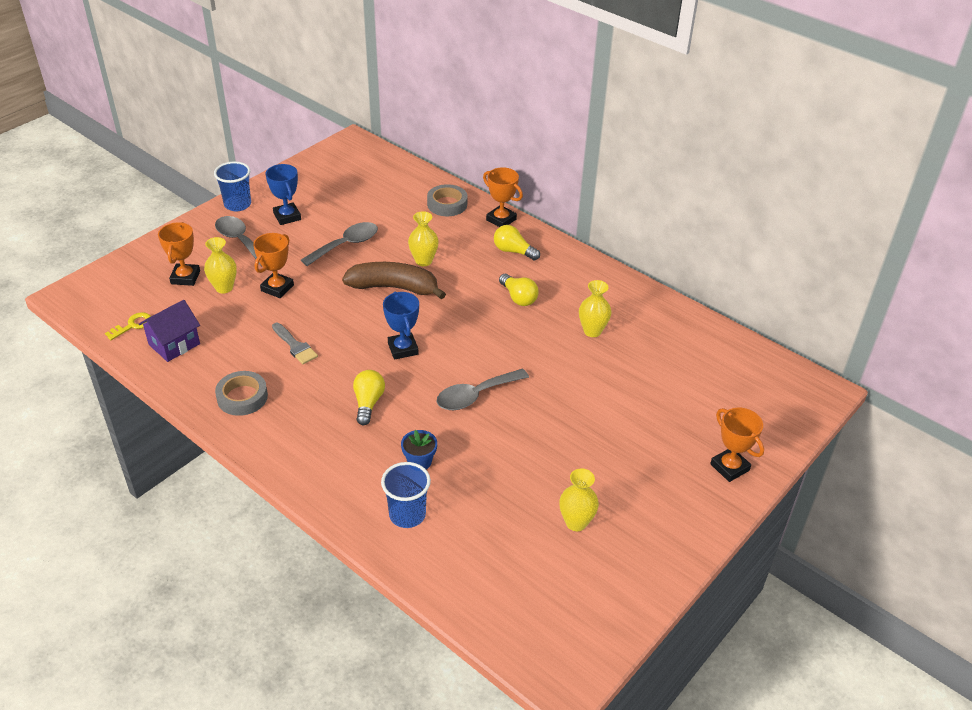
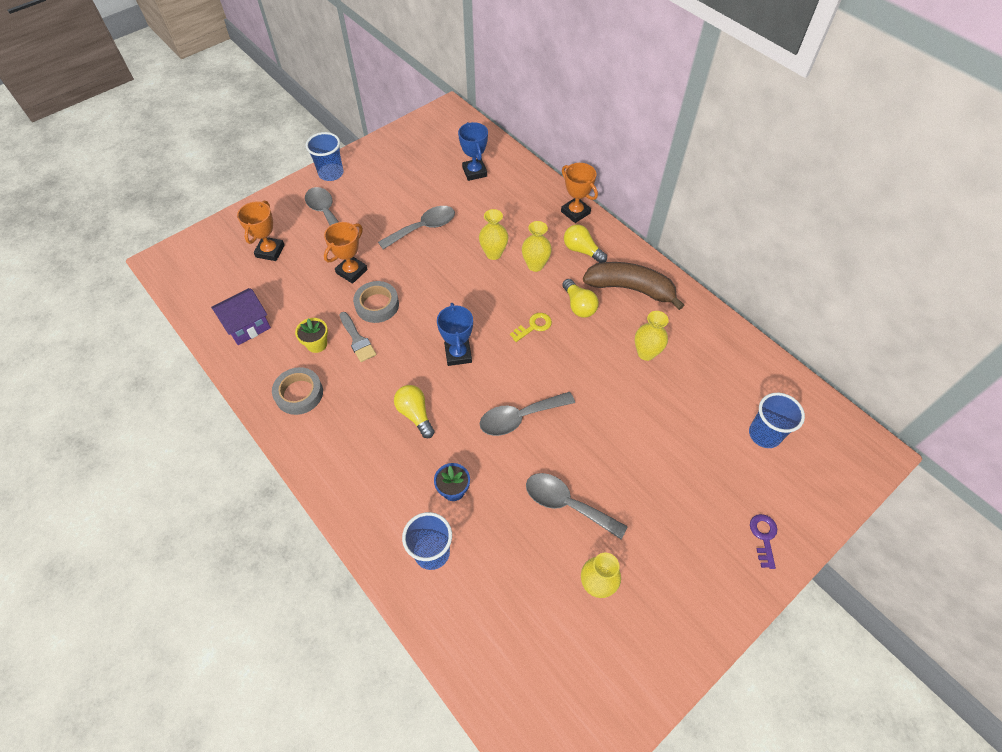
camera: 10 degrees right, 15 degrees up
yellow key [105,312,151,340] -> yellow key moved to [510,313,552,342]
yellow vase [204,237,237,294] -> yellow vase moved to [522,221,552,272]
blue trophy [266,164,301,225] -> blue trophy moved to [458,122,488,181]
brown banana [342,262,446,299] -> brown banana moved to [583,262,684,310]
yellow light bulb [353,370,385,425] -> yellow light bulb turned 45 degrees counterclockwise [394,385,434,438]
grey tape [427,184,467,216] -> grey tape moved to [353,281,399,323]
orange trophy [710,408,764,482] -> purple key [750,514,777,569]
none -> yellow flower pot [295,318,328,353]
none -> grey spoon [526,473,628,539]
none -> blue cup [749,393,805,448]

